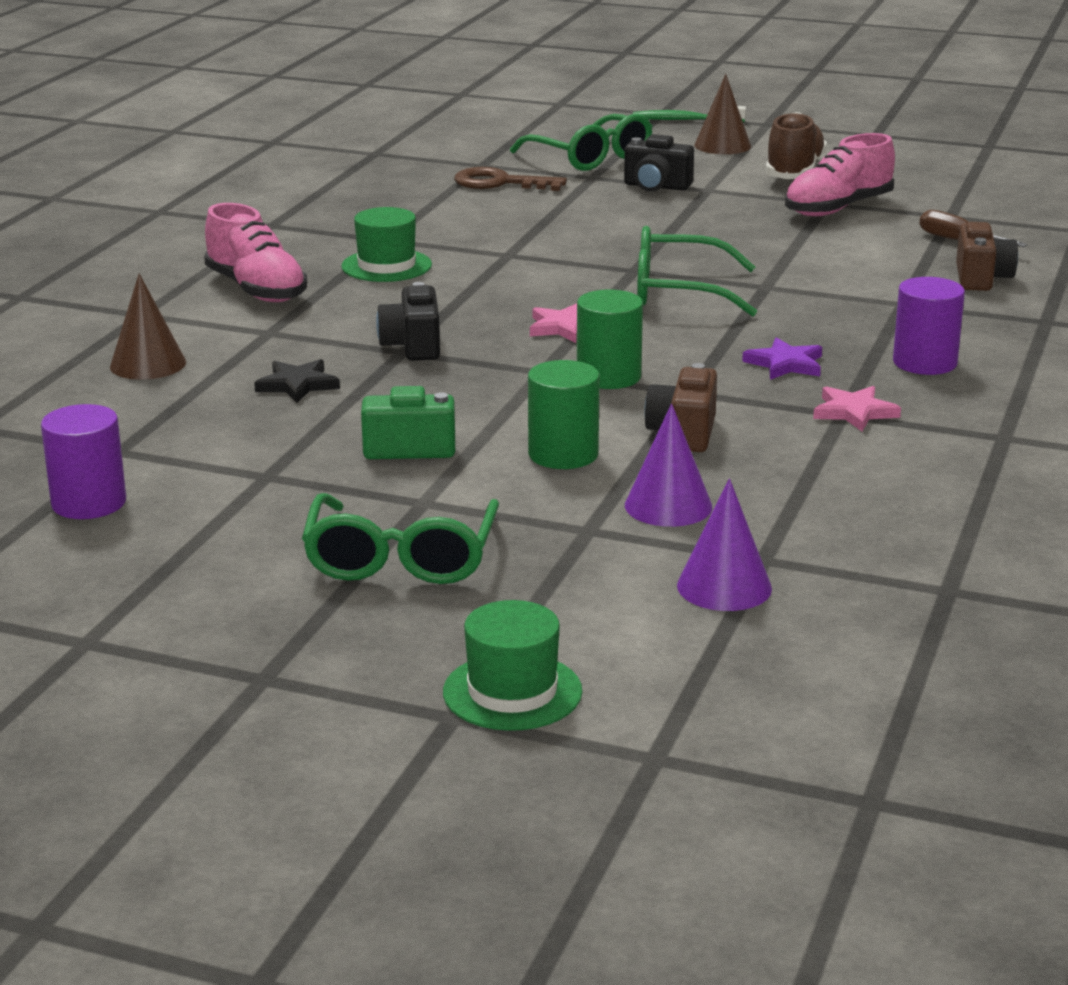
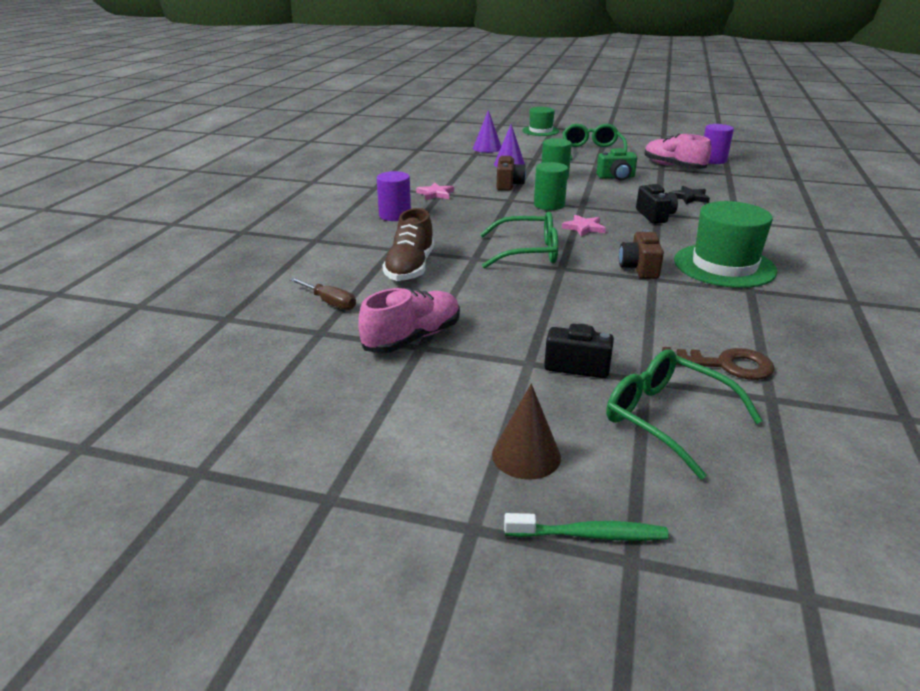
camera: 175 degrees right, 5 degrees up
brown cone [110,273,186,380] -> none
pink shoe [204,203,307,302] -> pink shoe moved to [645,134,711,169]
green hat [341,207,432,282] -> green hat [674,201,777,288], size x1.63
purple star [742,337,822,380] -> none
brown shoe [766,112,827,179] -> brown shoe moved to [382,208,434,281]
brown camera [956,222,1018,291] -> brown camera moved to [619,229,664,279]

